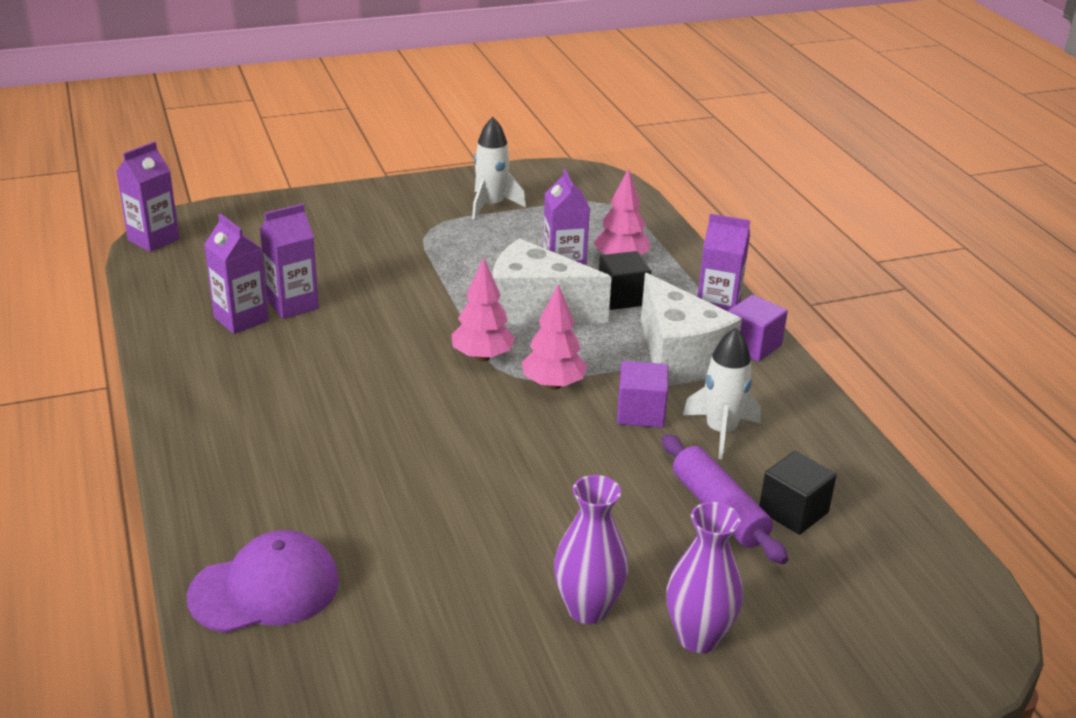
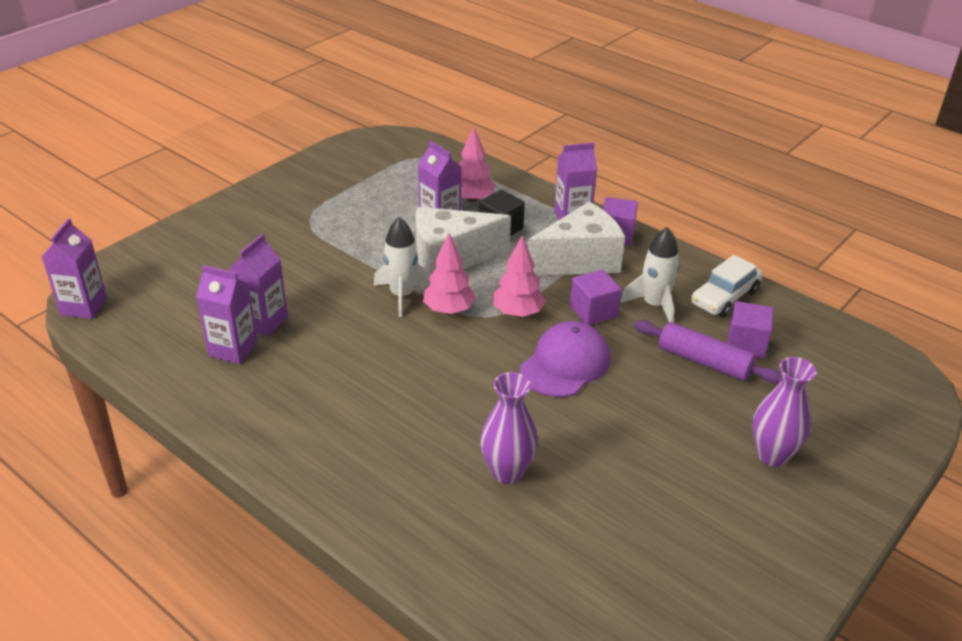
camera: 30 degrees left, 5 degrees up
purple cap [187,530,339,633] -> purple cap moved to [520,321,611,397]
white rocket [472,117,526,220] -> white rocket moved to [374,217,431,317]
purple vase [554,475,628,624] -> purple vase moved to [480,372,538,484]
white cheese [641,273,742,385] -> white cheese turned 60 degrees counterclockwise [528,202,625,276]
black cube [759,451,837,535] -> purple cube [727,301,773,358]
none -> white car [691,255,763,317]

